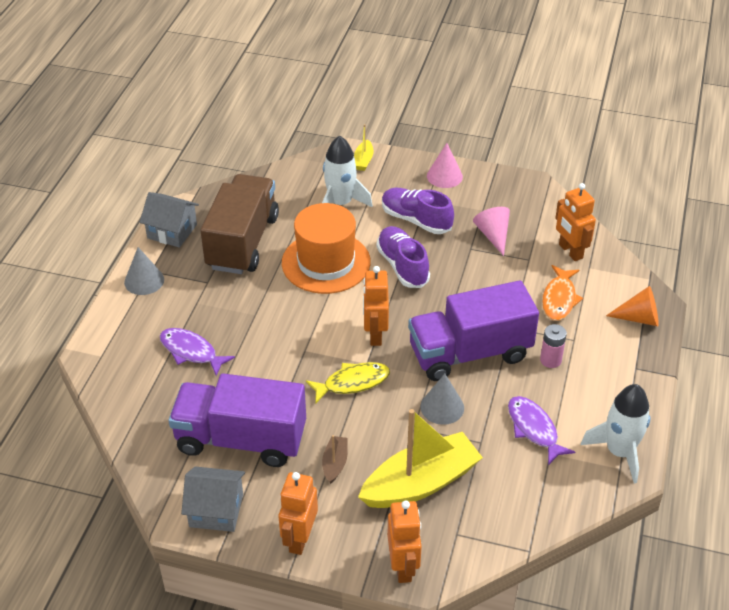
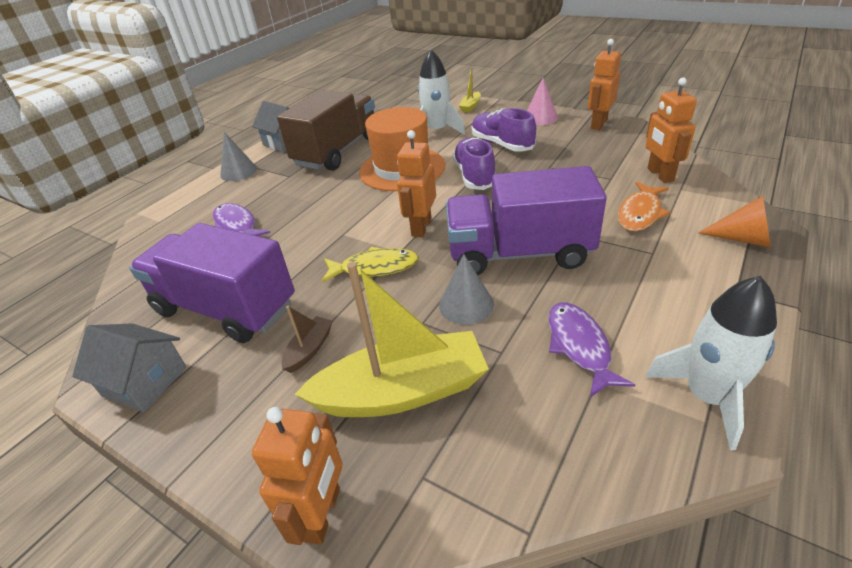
camera: 20 degrees right, 5 degrees down
orange robot [278,472,318,555] -> orange robot moved to [588,39,621,130]
pink cone [473,207,510,256] -> none
pink battery [540,324,567,368] -> none

